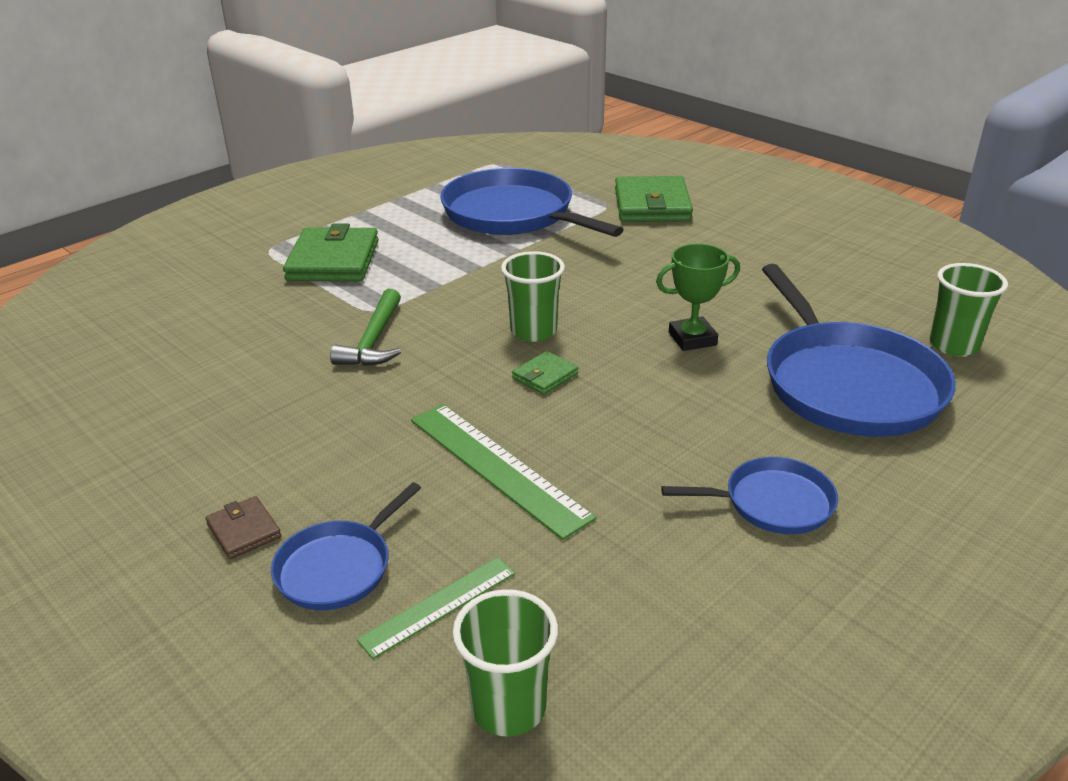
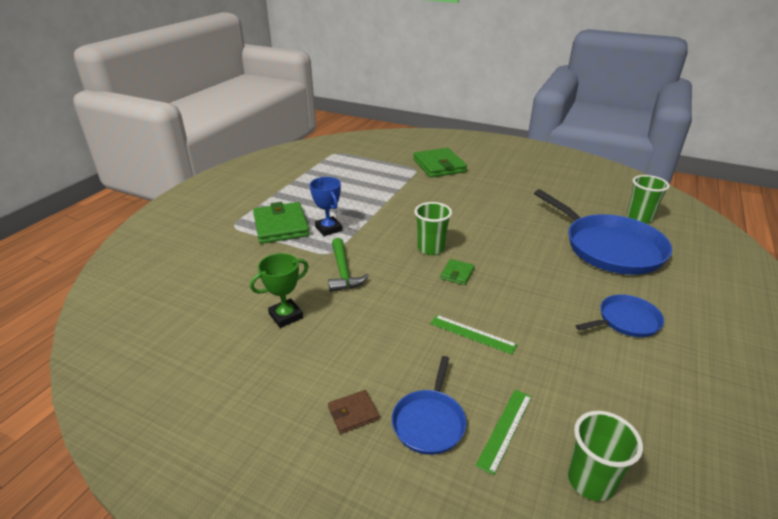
camera: 20 degrees left, 0 degrees up
brown wallet [205,496,281,559] -> brown wallet turned 60 degrees counterclockwise [328,390,379,434]
green ruler [411,404,596,540] -> green ruler [430,315,518,355], size x0.60
blue pan [440,168,624,237] -> none
green trophy [656,244,740,351] -> green trophy moved to [250,253,309,328]
none -> blue trophy [310,177,342,236]

